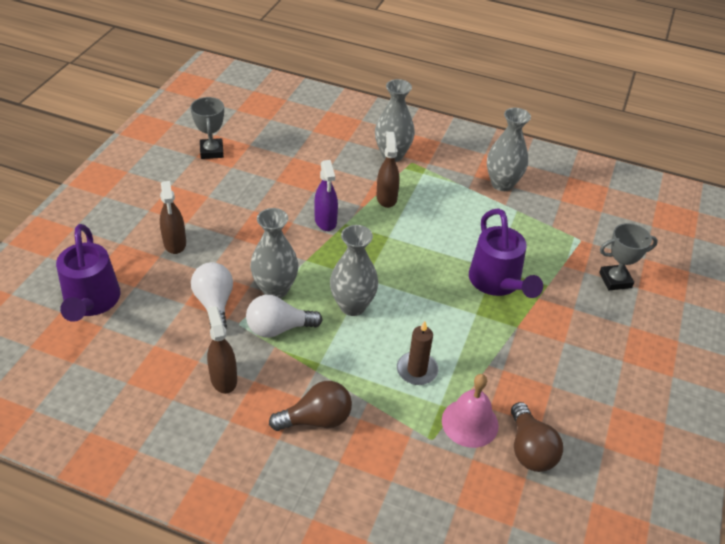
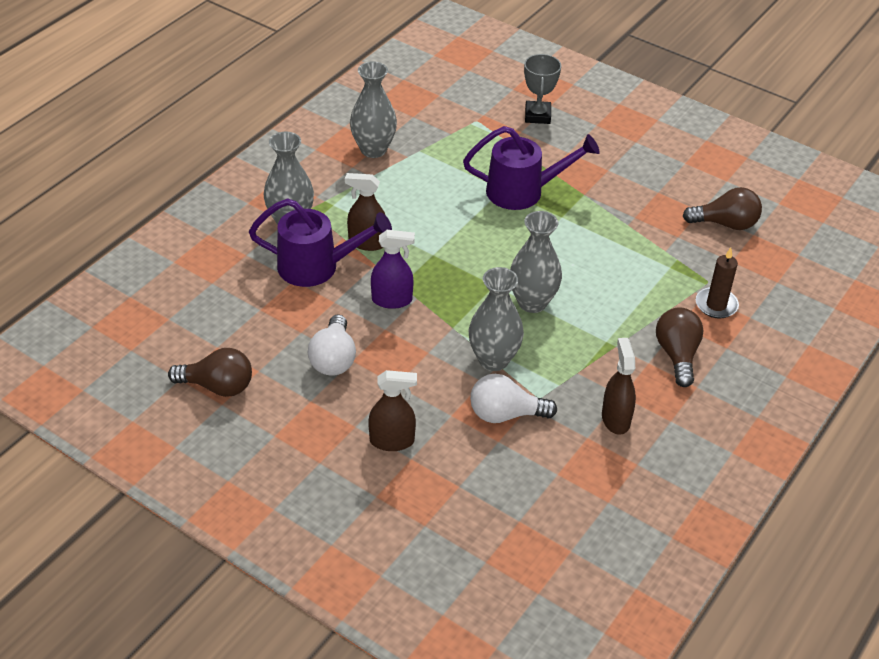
camera: 75 degrees left, 0 degrees up
purple watering can [56,224,121,322] -> purple watering can moved to [249,198,392,287]
grey trophy [190,97,224,159] -> brown light bulb [168,348,252,397]
brown spray bottle [207,306,237,394] -> brown spray bottle turned 90 degrees clockwise [602,338,636,435]
white light bulb [246,295,323,338] -> white light bulb moved to [308,314,356,376]
brown candle [397,321,438,385] -> brown candle moved to [696,248,739,319]
pink bell [442,374,499,448] -> none

